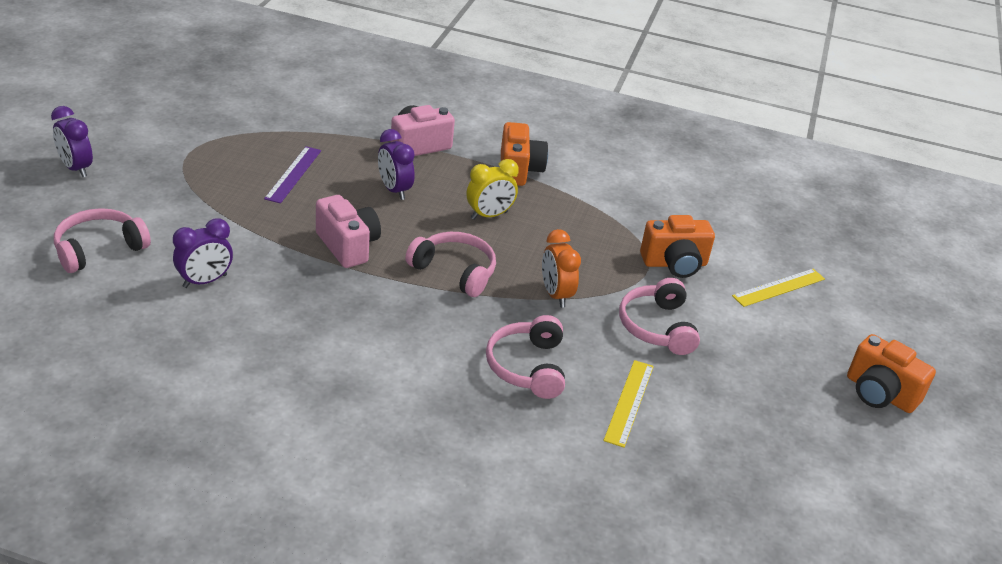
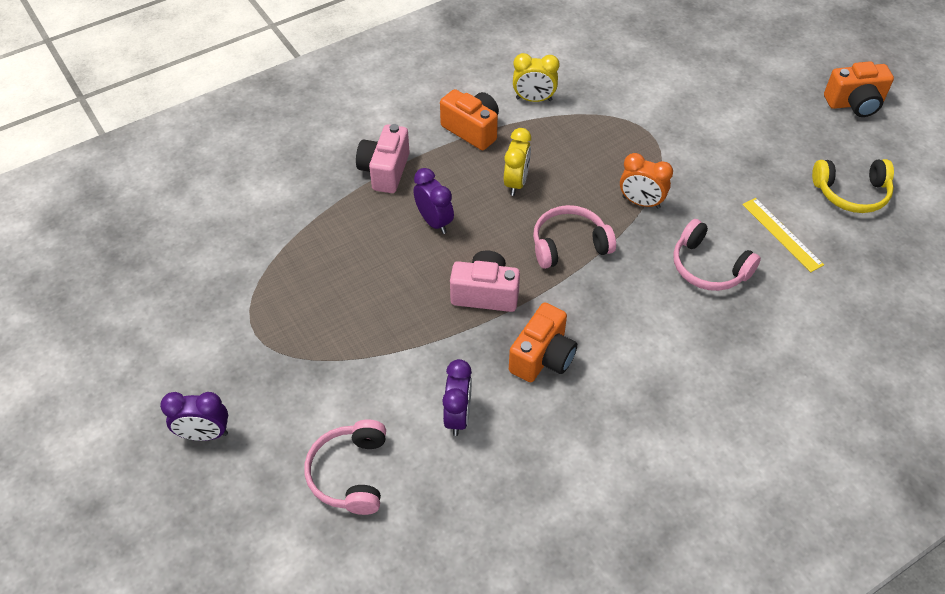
camera: 45 degrees left, 15 degrees up
purple ruler [264,146,321,203] -> none
purple clock [378,129,415,200] -> purple clock turned 135 degrees counterclockwise [414,168,454,234]
pink headphones [619,278,700,355] -> none
orange camera [640,215,715,278] -> orange camera moved to [509,302,577,382]
yellow ruler [732,269,825,307] -> none
none -> yellow clock [513,53,559,102]
none -> yellow headphones [812,159,894,213]

